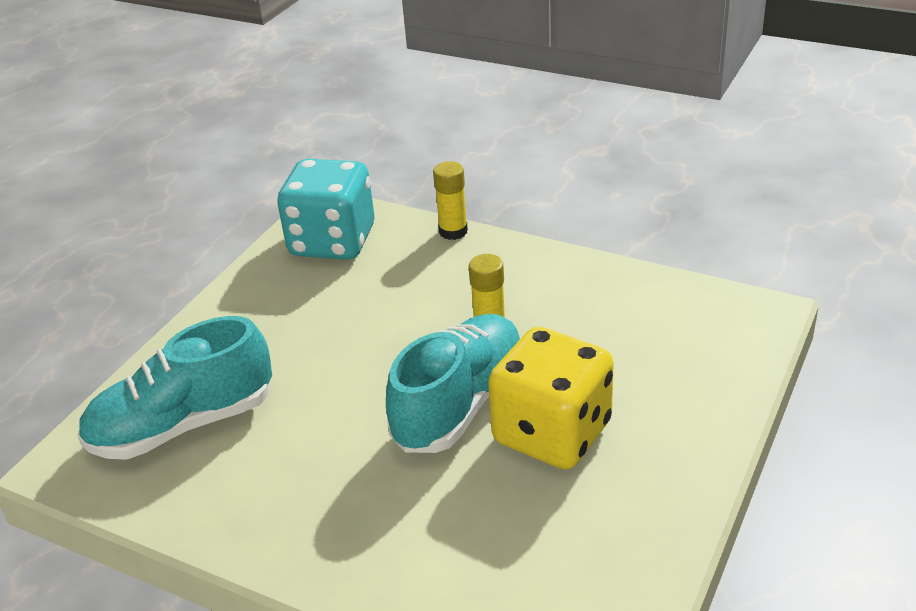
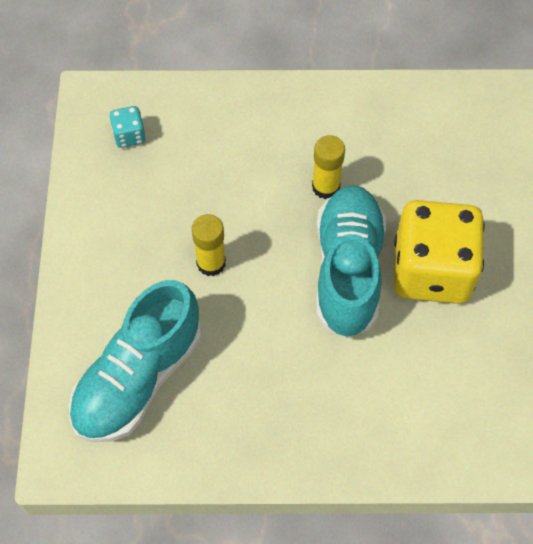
camera: 30 degrees left, 25 degrees up
turquoise dice [277,159,374,260] -> turquoise dice [109,106,146,148], size x0.41
yellow glue stick [433,161,468,240] -> yellow glue stick moved to [192,214,226,276]

